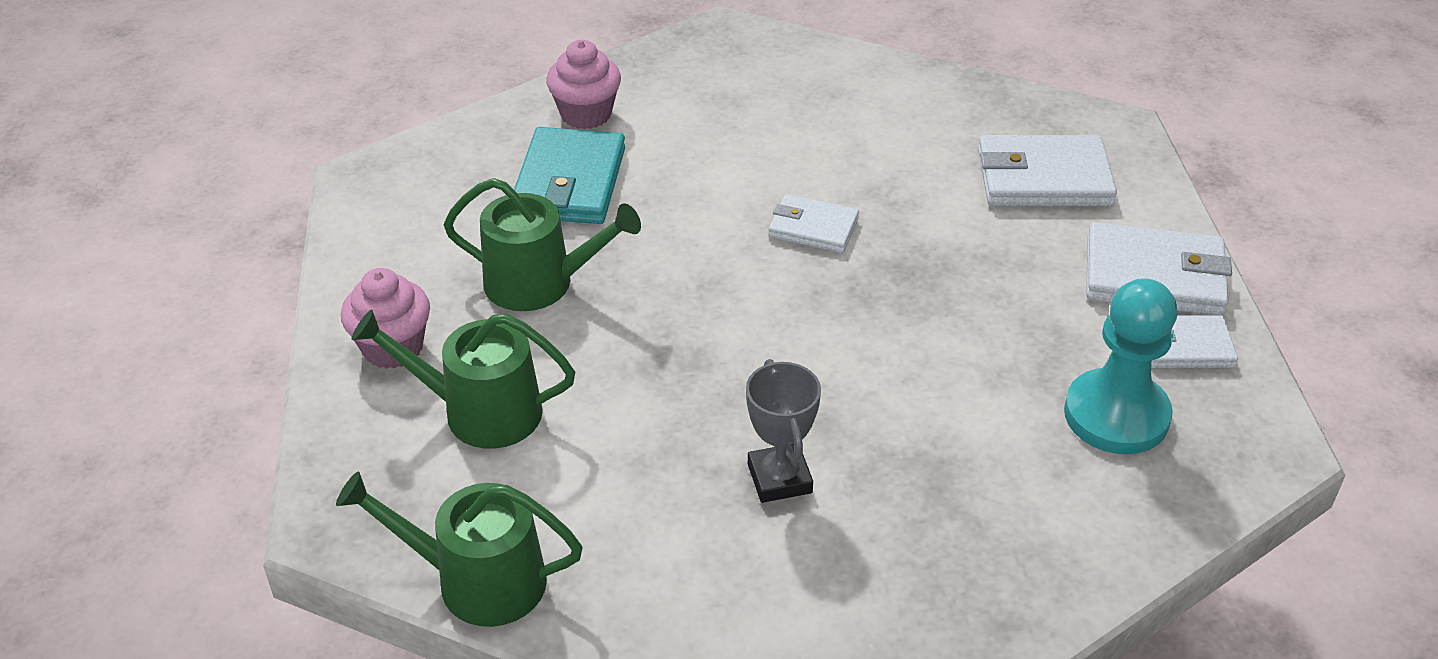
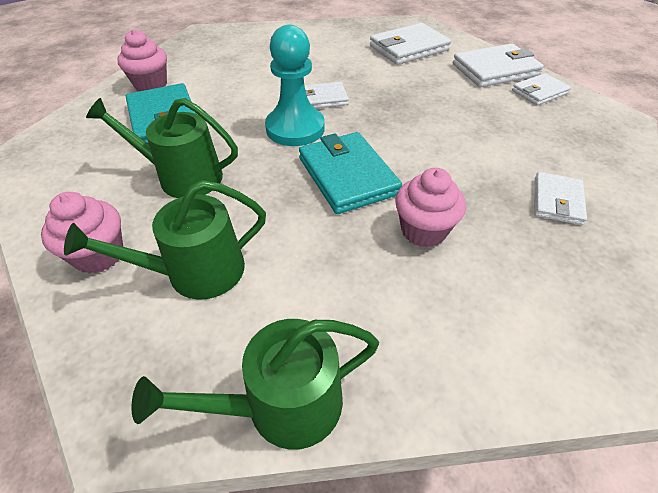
camera: 30 degrees left, 5 degrees up
green watering can [443,178,641,311] -> green watering can turned 150 degrees counterclockwise [86,98,238,198]
grey trophy [746,359,821,503] -> pink cupcake [396,168,466,248]
turquoise pawn [1064,278,1177,454] -> turquoise pawn moved to [265,25,325,146]
none -> turquoise wallet [299,132,402,214]
none -> white wallet [535,172,587,225]

